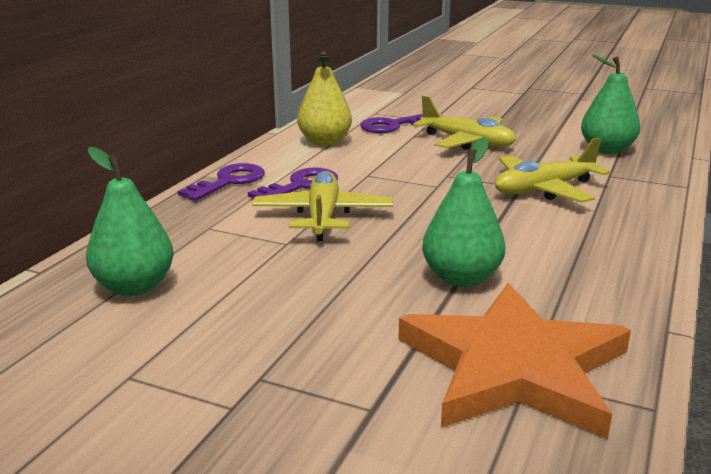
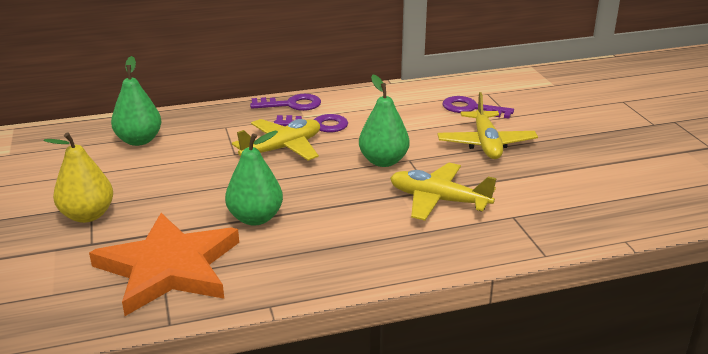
camera: 50 degrees right, 5 degrees up
yellow pear [297,51,352,146] -> yellow pear moved to [44,132,113,223]
green pear [581,54,640,154] -> green pear moved to [359,74,410,167]

